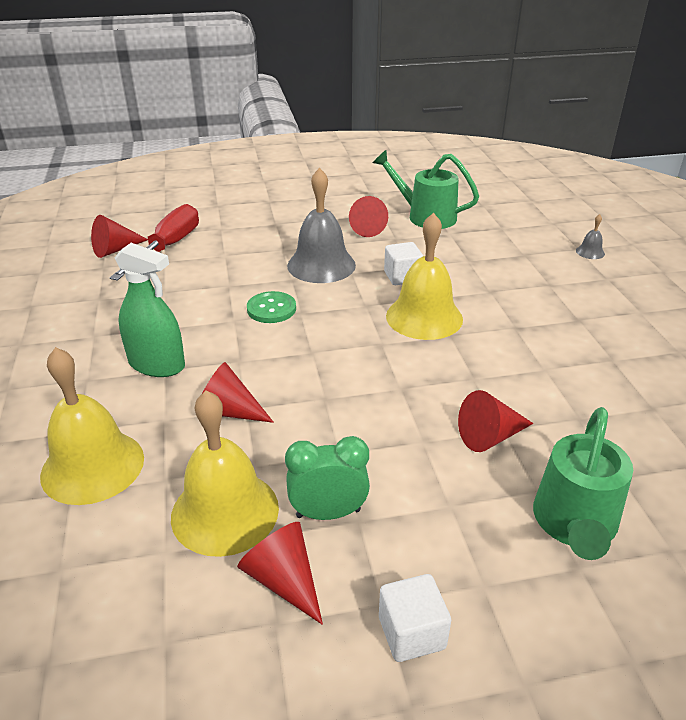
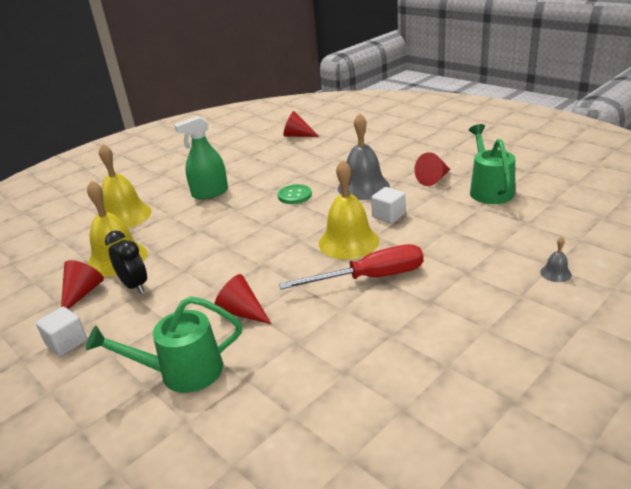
camera: 60 degrees right, 5 degrees down
red screwdriver [110,204,199,281] -> red screwdriver moved to [279,244,423,289]
green spray bottle [114,243,185,377] -> green spray bottle turned 75 degrees clockwise [174,116,228,199]
red cone [203,362,274,423] -> none
green clock [285,436,370,520] -> black clock [105,231,147,293]

